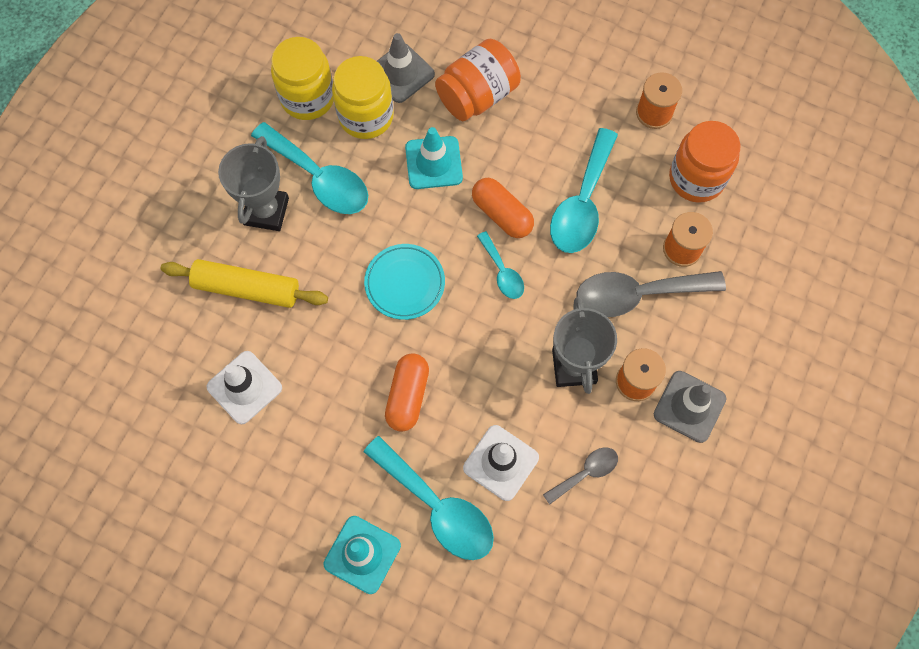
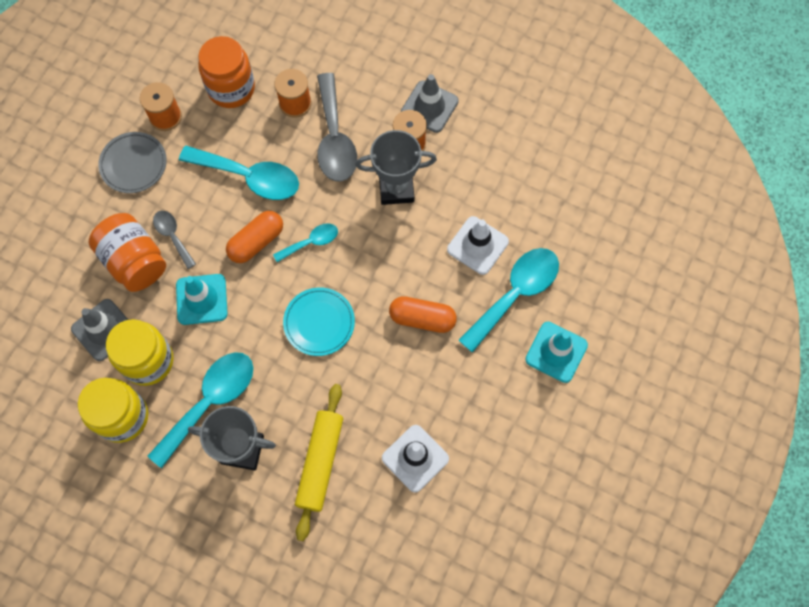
camera: 90 degrees left, 0 degrees up
grey spoon [543,447,618,505] -> grey spoon moved to [153,211,196,269]
none -> grey plate [98,132,167,193]

